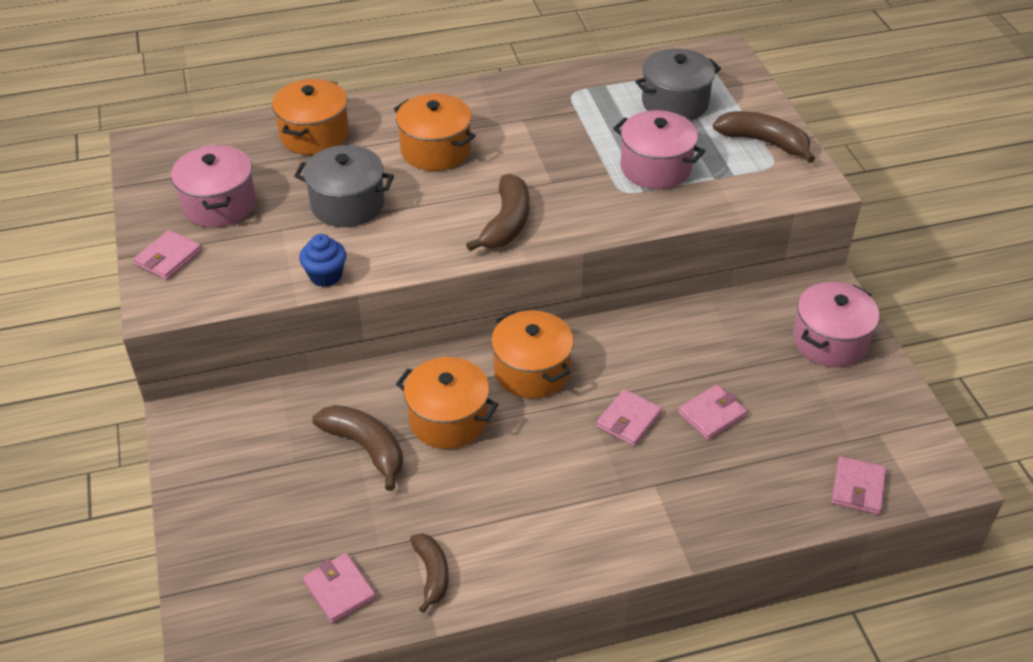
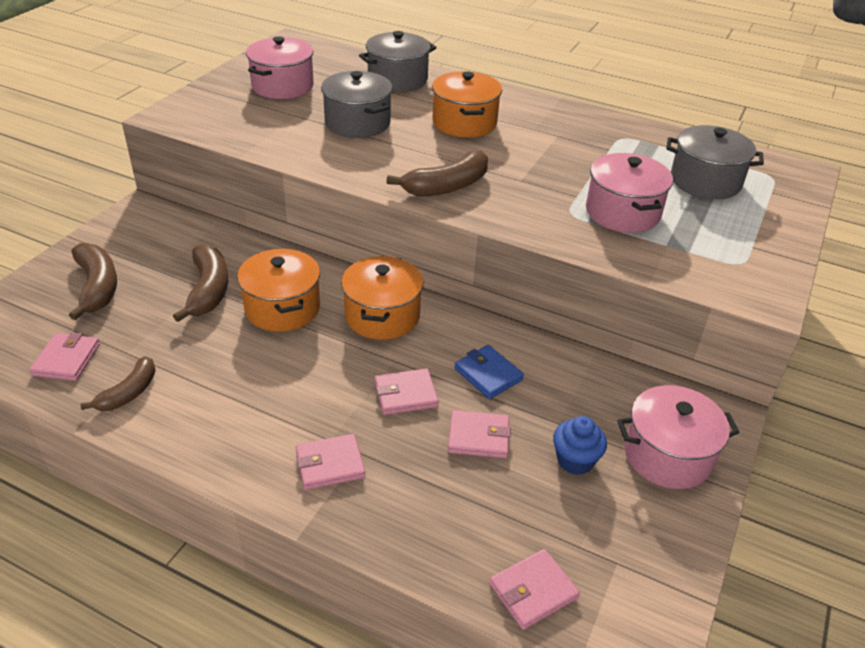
camera: 40 degrees right, 5 degrees down
pink wallet [133,230,202,280] -> pink wallet moved to [296,434,366,490]
orange pot [272,79,349,155] -> grey pot [359,31,437,92]
blue cupcake [299,234,346,287] -> blue cupcake moved to [553,416,607,475]
brown banana [713,111,815,163] -> brown banana moved to [69,243,117,320]
none -> blue wallet [454,345,524,399]

